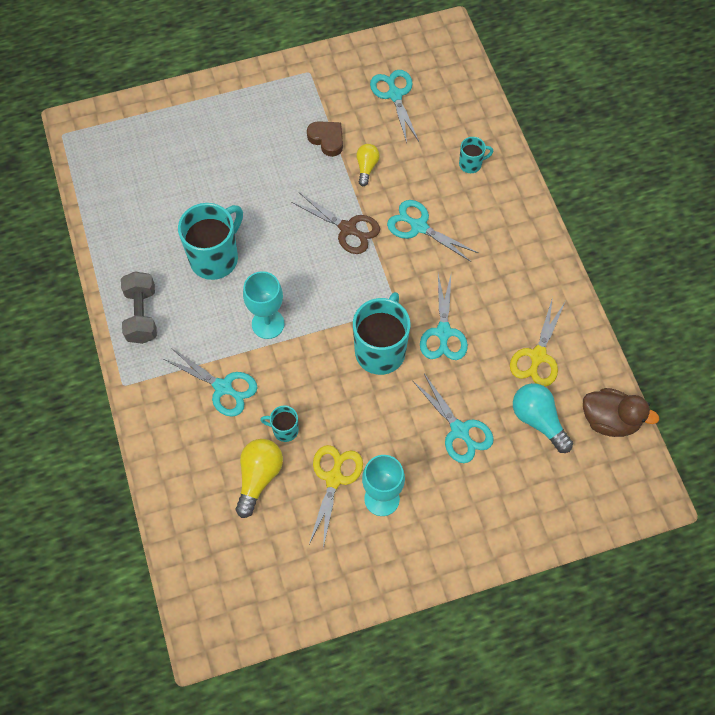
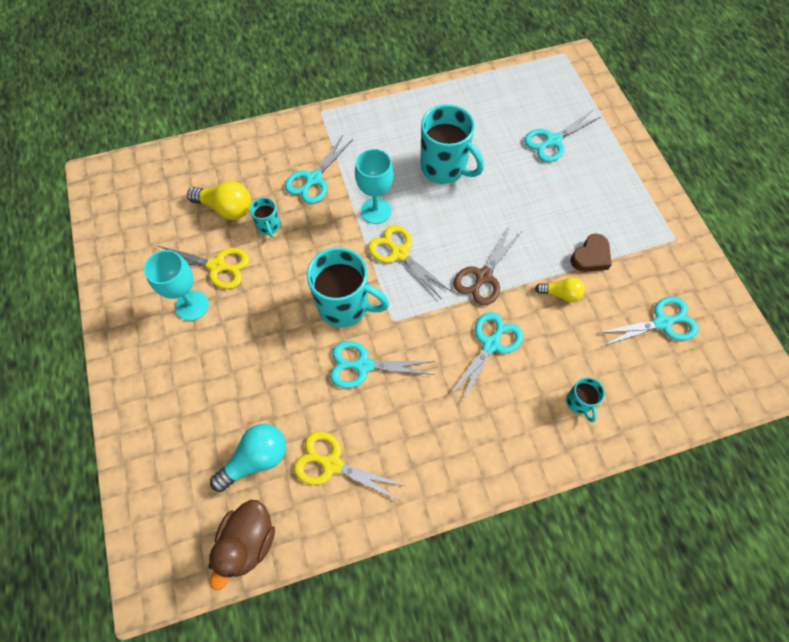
camera: 90 degrees right, 0 degrees up
grey dumbbell [121,272,157,344] -> none
turquoise mug [260,405,299,442] -> turquoise mug turned 150 degrees clockwise [250,197,280,237]
turquoise scissors [413,374,494,463] -> turquoise scissors moved to [524,110,602,162]
none -> yellow scissors [368,225,451,298]

